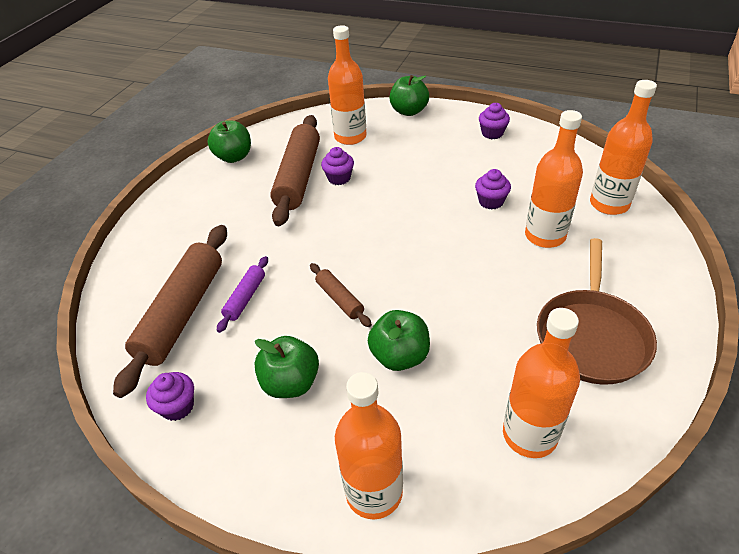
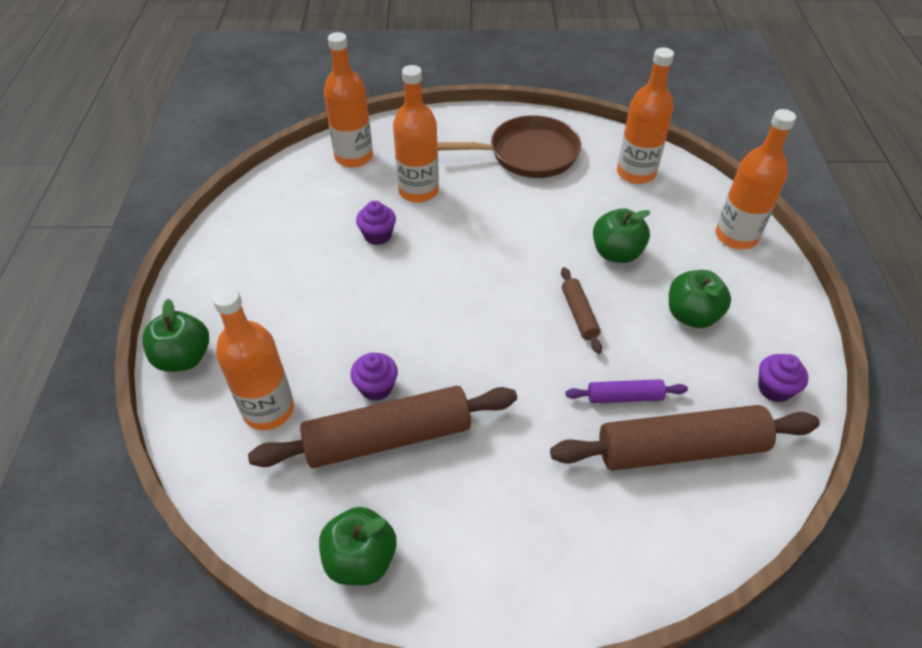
camera: 115 degrees left, 5 degrees up
brown rolling pin [310,263,372,327] -> brown rolling pin turned 45 degrees counterclockwise [561,267,602,354]
purple cupcake [479,103,510,139] -> none

